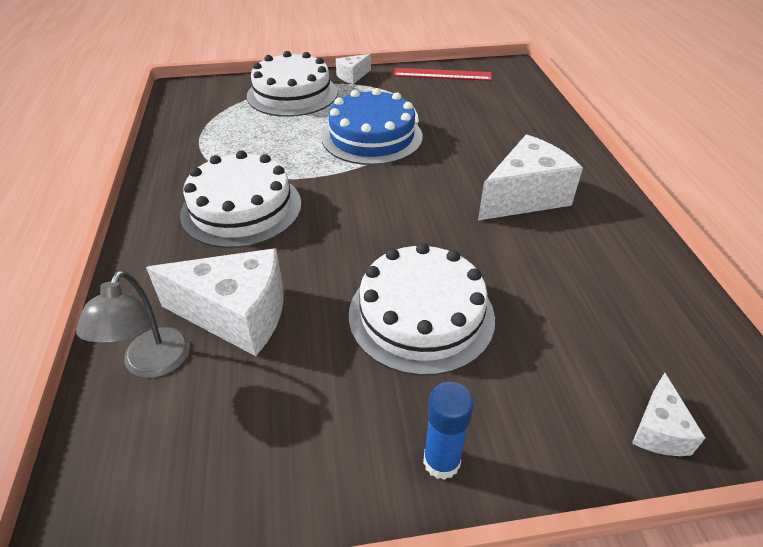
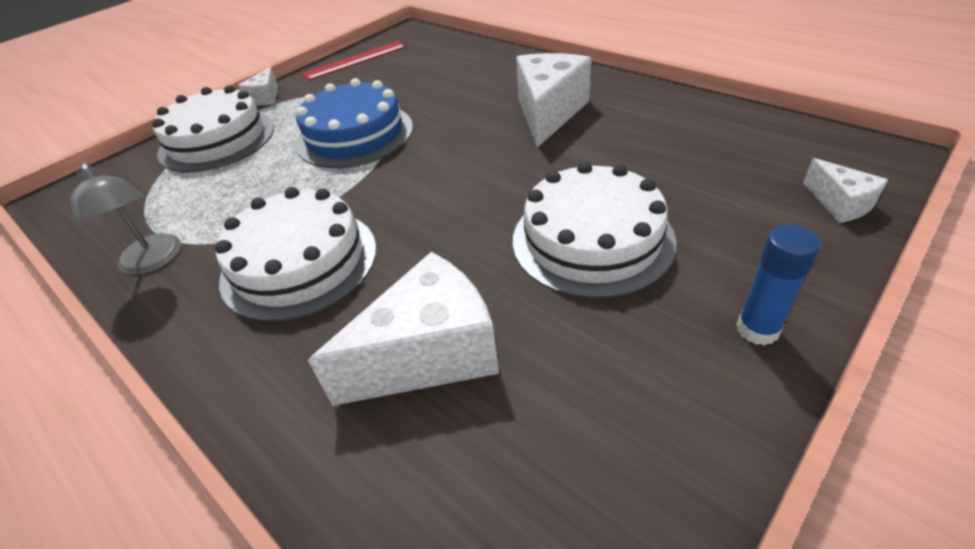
camera: 35 degrees left, 0 degrees up
grey lamp [76,270,190,378] -> grey lamp moved to [70,162,181,275]

